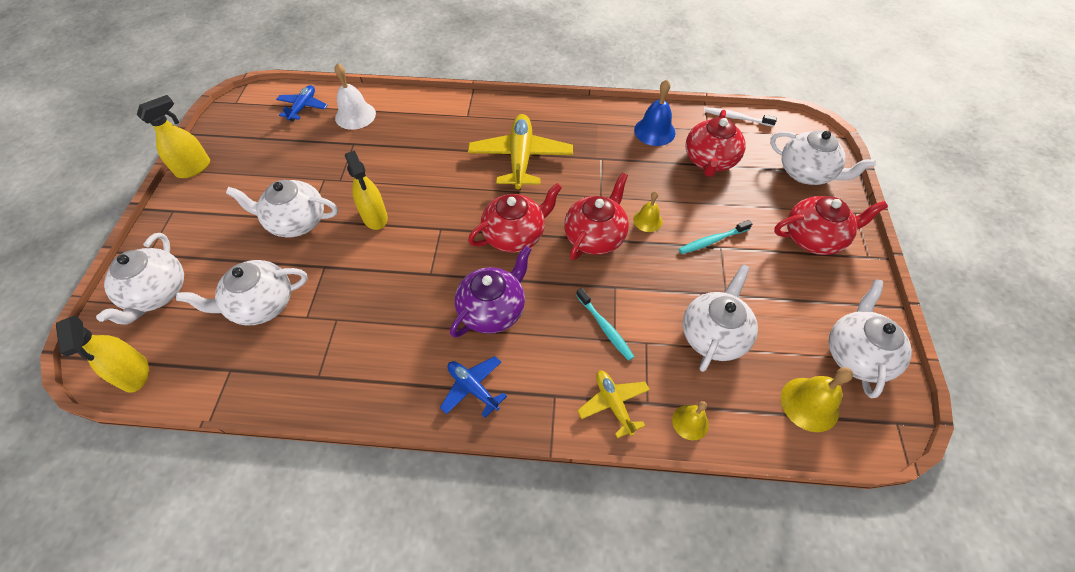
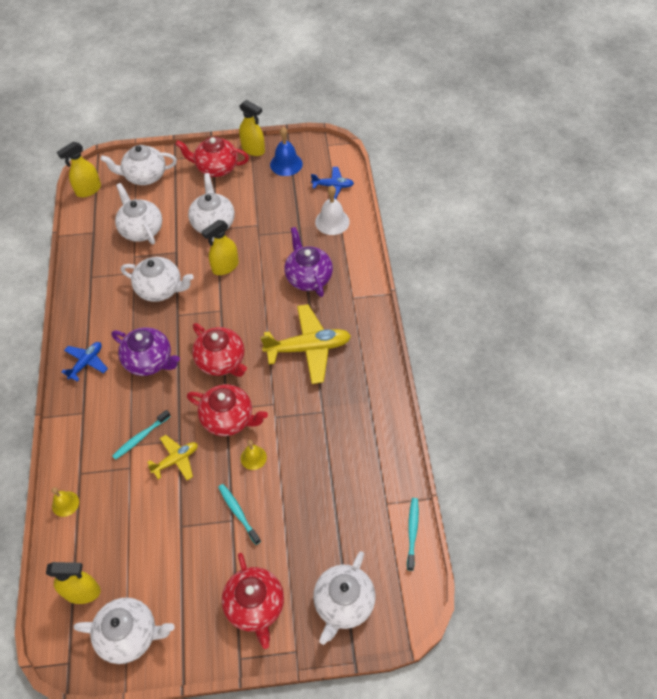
camera: 80 degrees right, 0 degrees up
yellow plane [577,371,650,439] -> yellow plane moved to [147,435,198,480]
blue bell [634,79,675,146] -> blue bell moved to [270,127,303,176]
white teapot [683,264,758,372] -> white teapot moved to [121,257,194,302]
red teapot [685,110,745,177] -> red teapot moved to [175,137,249,177]
white toothbrush [705,107,777,127] -> turquoise toothbrush [407,498,419,571]
yellow bell [781,367,853,432] -> yellow spray bottle [46,562,101,604]
none -> purple teapot [284,227,333,297]

